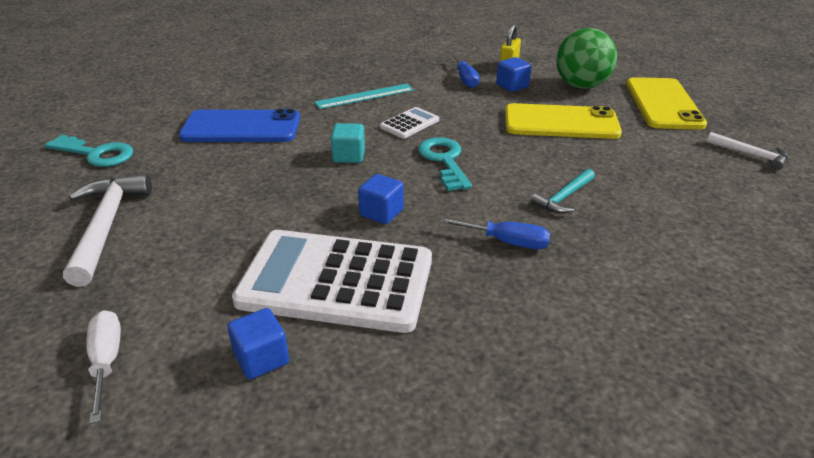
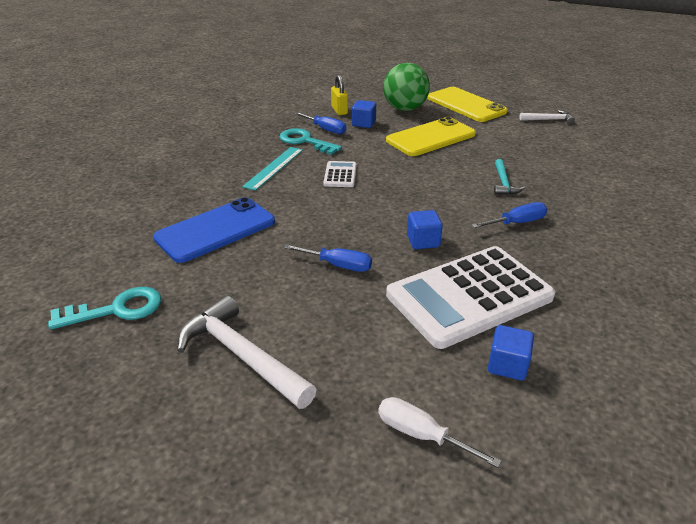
camera: 40 degrees left, 0 degrees up
turquoise cube [331,123,365,163] -> none
turquoise key [418,137,472,191] -> turquoise key moved to [280,128,342,155]
none -> blue screwdriver [283,244,372,272]

